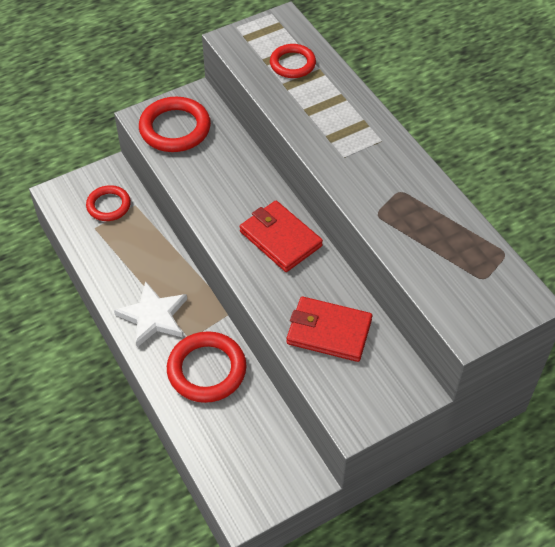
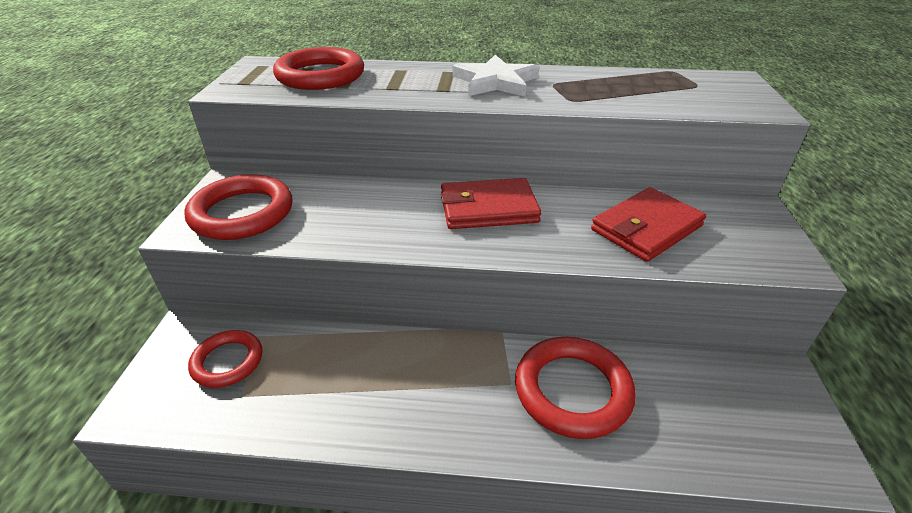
camera: 55 degrees left, 15 degrees down
white star [114,281,187,347] -> white star moved to [453,55,539,97]
red ring [270,44,316,78] -> red ring [273,47,364,90], size x1.59

